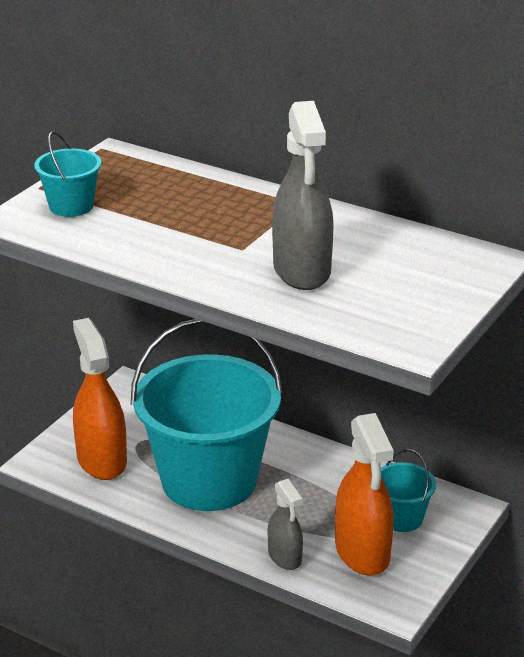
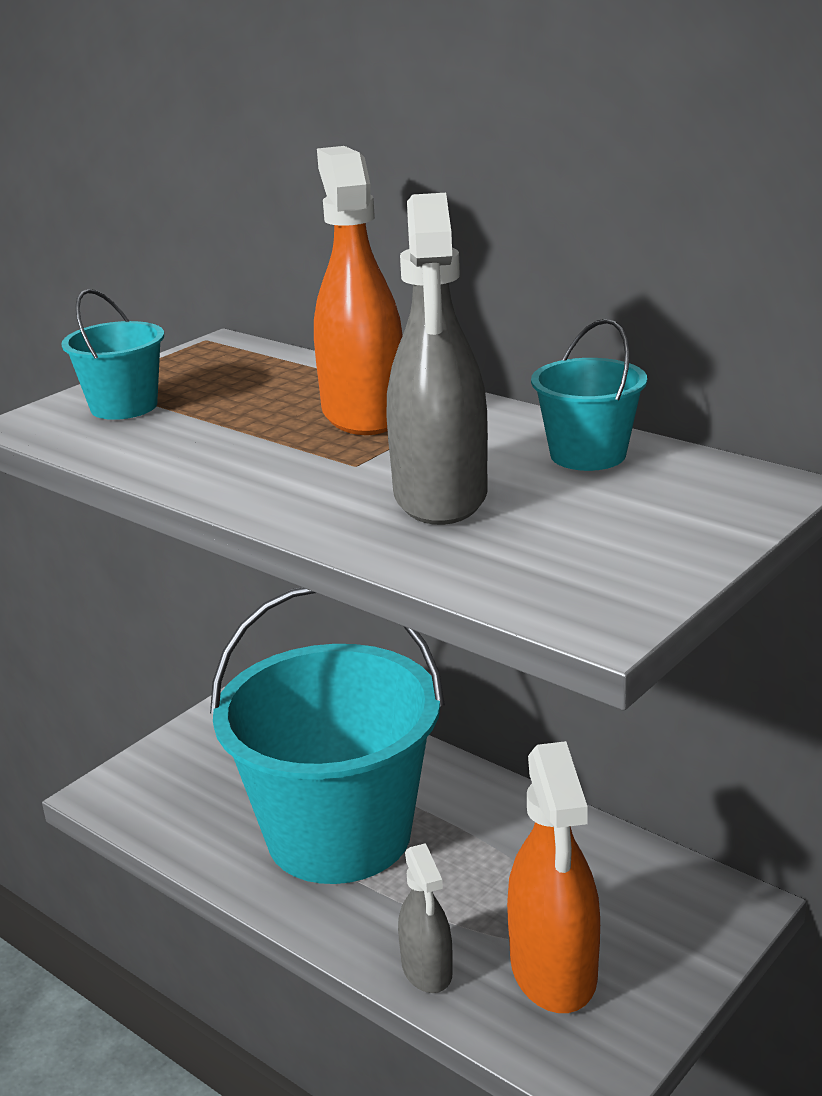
camera: 10 degrees right, 5 degrees down
orange spray bottle [73,318,127,480] -> orange spray bottle moved to [314,146,403,435]
turquoise bucket [381,449,436,532] -> turquoise bucket moved to [531,319,647,471]

